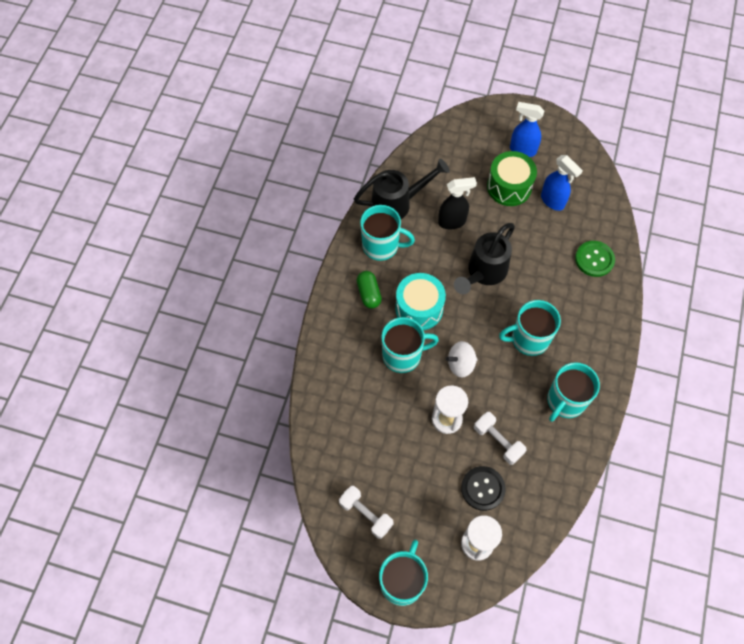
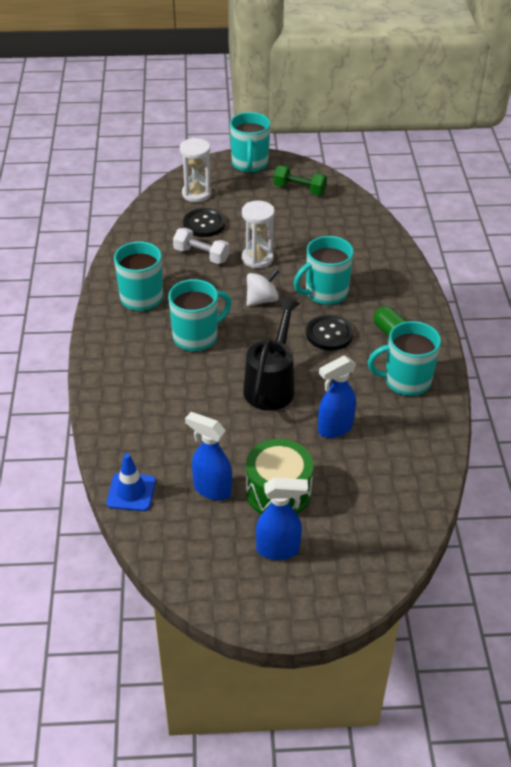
camera: 160 degrees right, 20 degrees down
white dumbbell [339,486,394,539] -> green dumbbell [273,165,327,195]
black watering can [354,158,450,219] -> none
turquoise drum [395,273,446,330] -> black button [306,315,354,351]
black spray bottle [438,177,477,229] -> blue spray bottle [318,355,356,438]
green button [575,241,615,277] -> none
none -> blue traffic cone [107,453,156,511]

